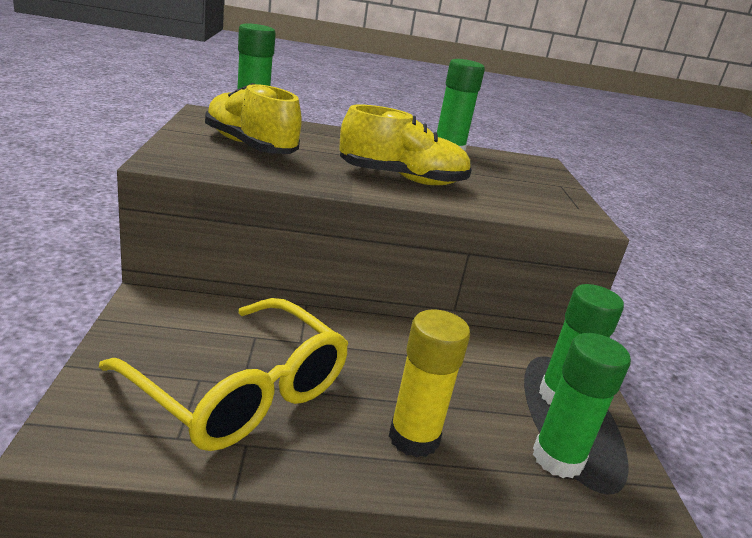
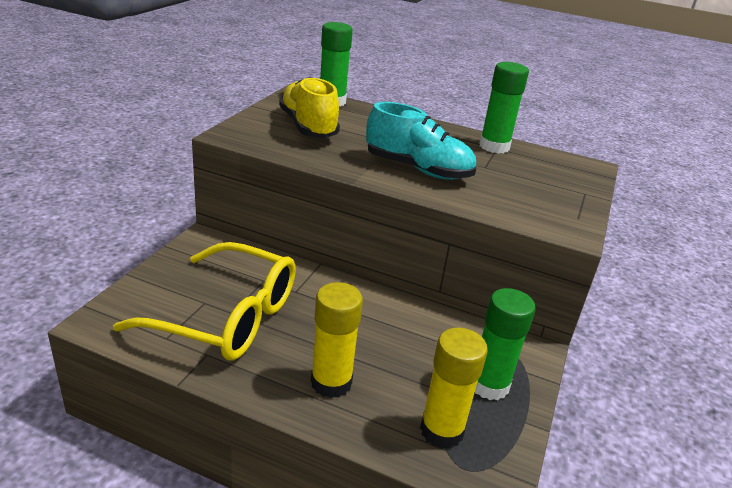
camera: 25 degrees right, 5 degrees up
yellow glasses [99,298,349,451] -> yellow glasses turned 45 degrees counterclockwise [113,242,296,360]
yellow shoe [339,105,472,185] -> turquoise shoe [366,102,476,180]
green glue stick [533,333,631,478] -> yellow glue stick [420,328,488,449]

